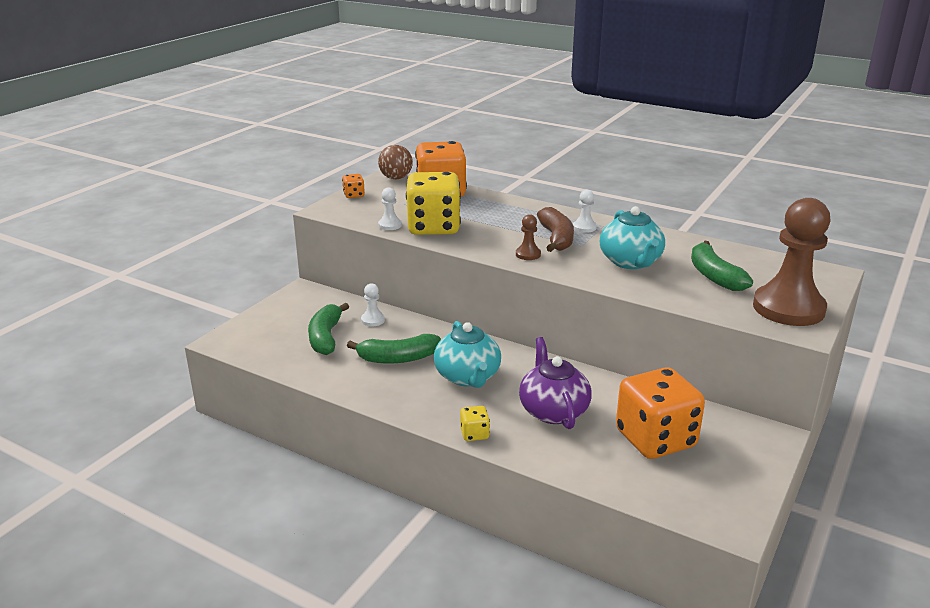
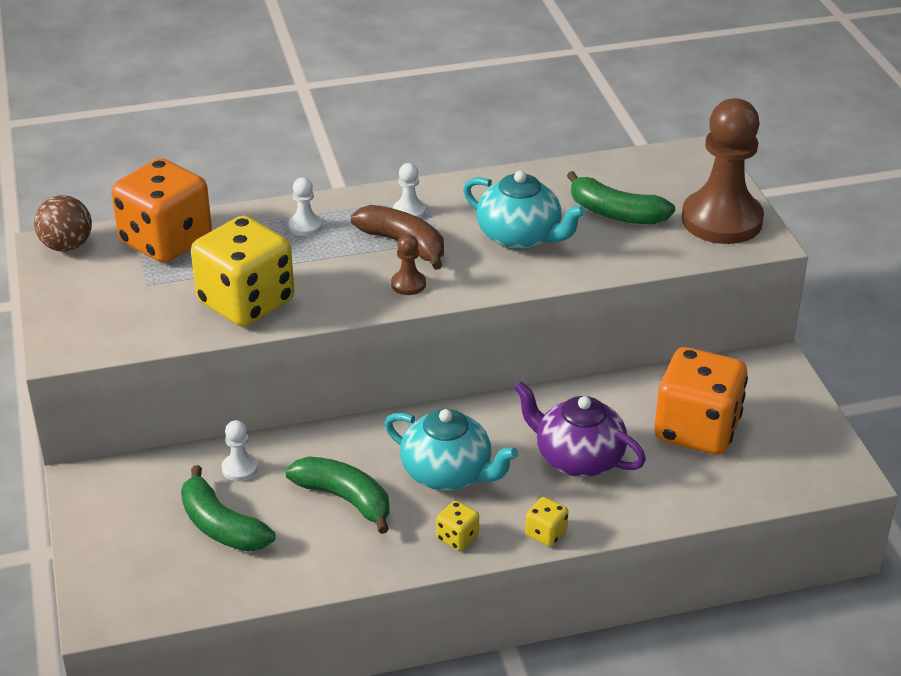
camera: 45 degrees left, 10 degrees up
orange dice [342,174,365,198] -> none
green banana [347,334,441,363] -> green banana turned 90 degrees counterclockwise [285,457,390,534]
white pawn [378,187,402,230] -> white pawn moved to [288,177,322,236]
none -> yellow dice [436,501,479,551]

